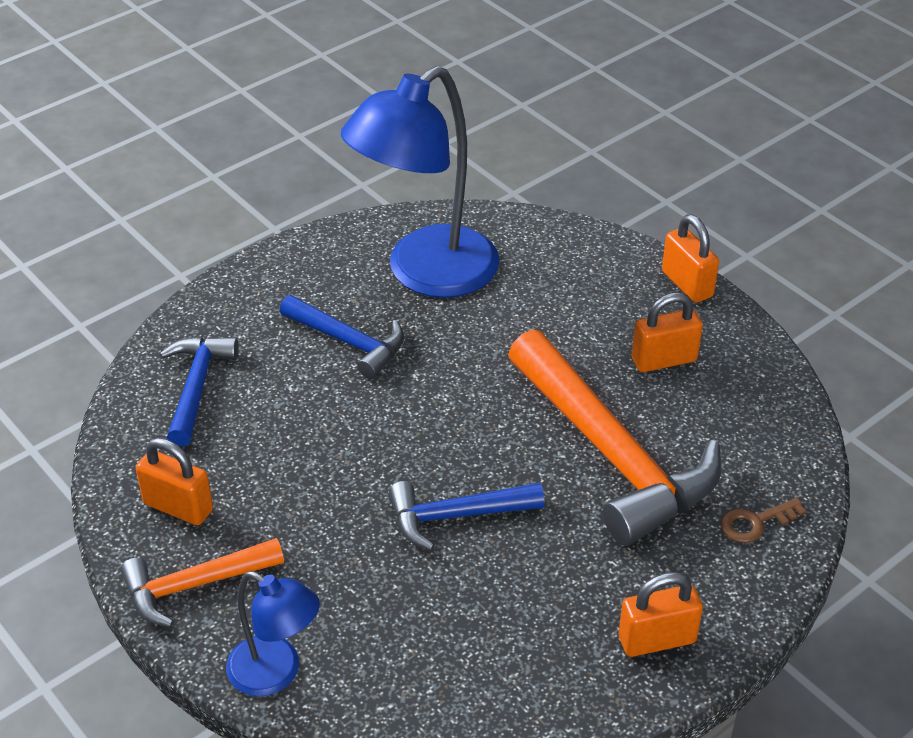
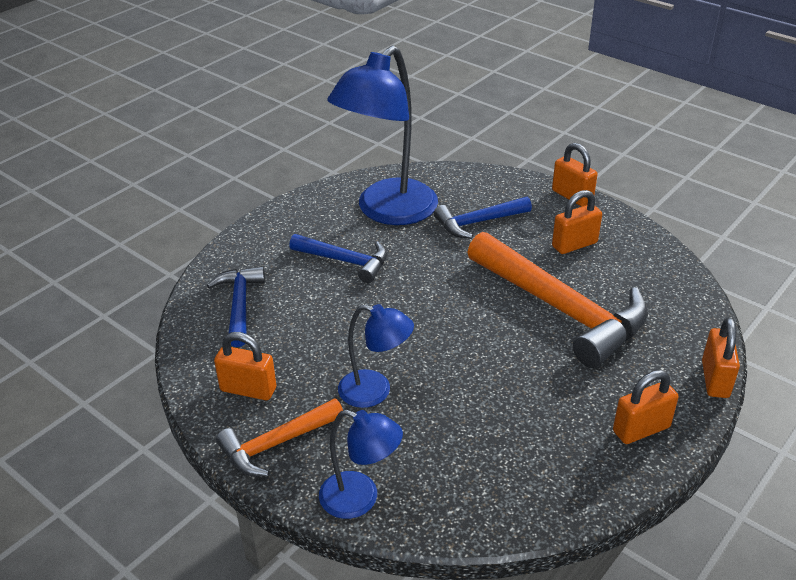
camera: 10 degrees left, 5 degrees down
blue hammer [389,481,545,551] -> blue hammer moved to [434,196,532,239]
brown key [720,498,806,543] -> none
none -> blue lamp [338,304,414,408]
none -> orange padlock [702,317,740,398]

